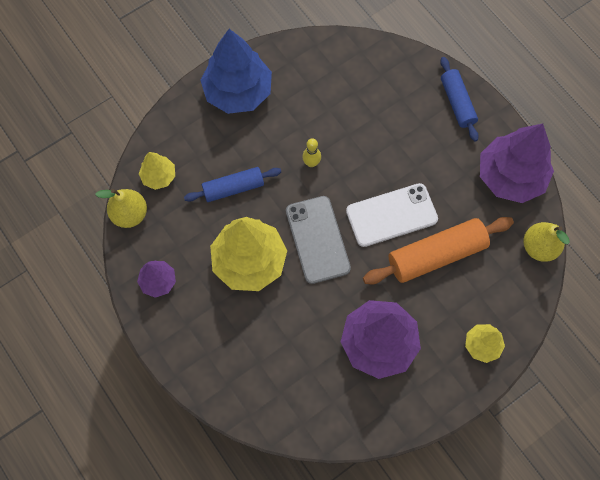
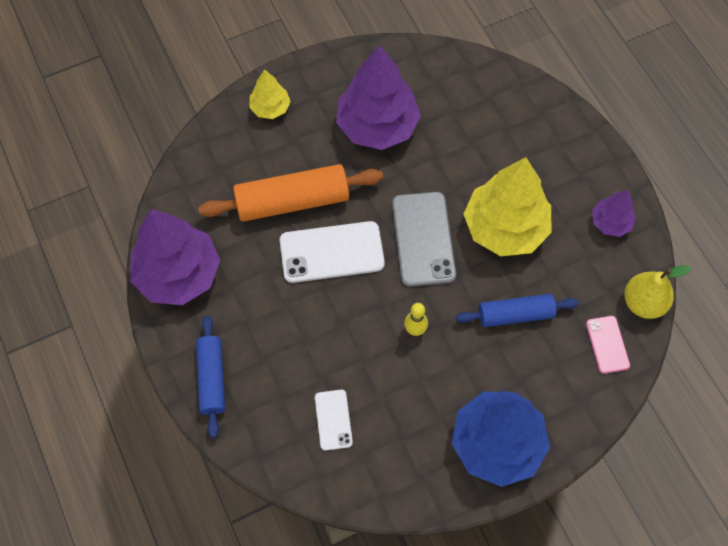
camera: 170 degrees left, 5 degrees down
yellow tree [139,152,175,190] -> pink phone [586,316,630,374]
yellow pear [523,222,570,262] -> none
none -> white phone [315,390,353,451]

